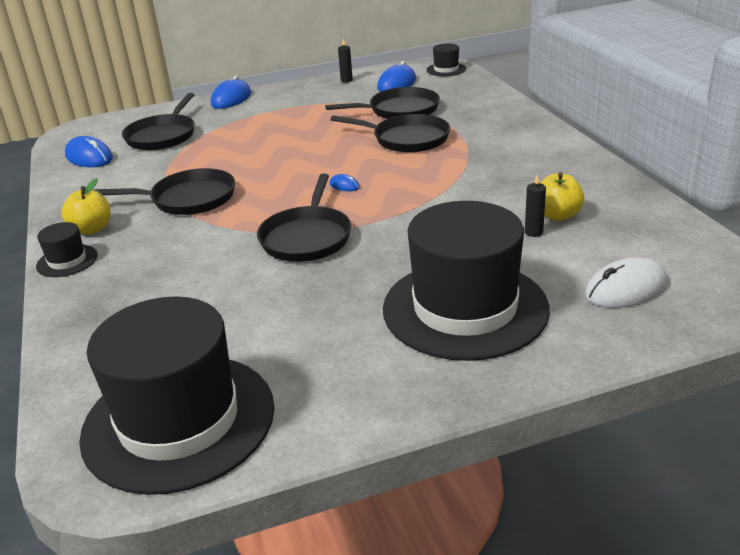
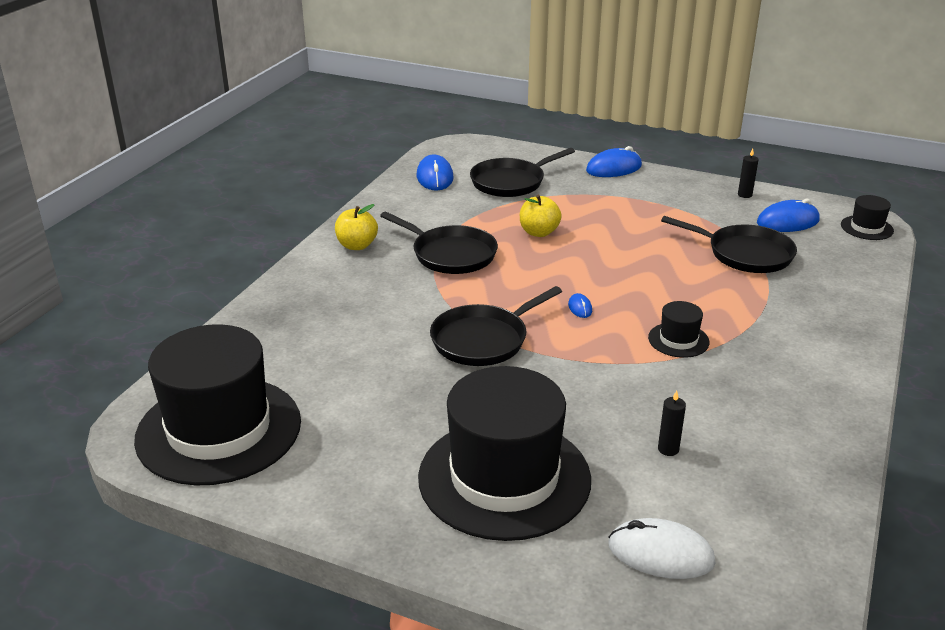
camera: 40 degrees right, 0 degrees up
black hat [36,222,98,277] -> black hat moved to [648,301,710,358]
black pan [331,114,450,153] -> none
yellow apple [540,172,584,221] -> yellow apple moved to [520,194,562,237]

